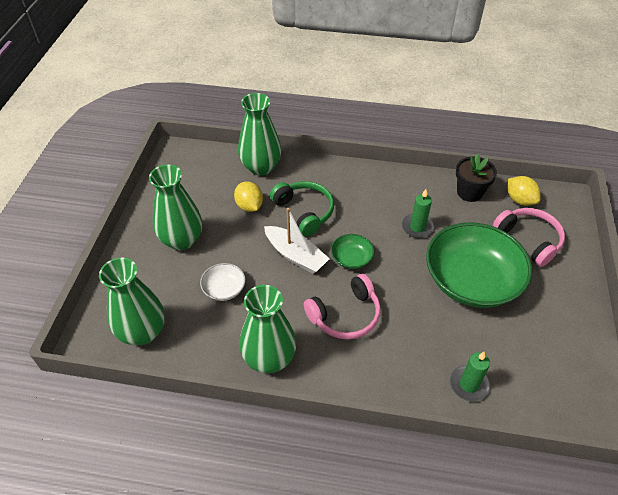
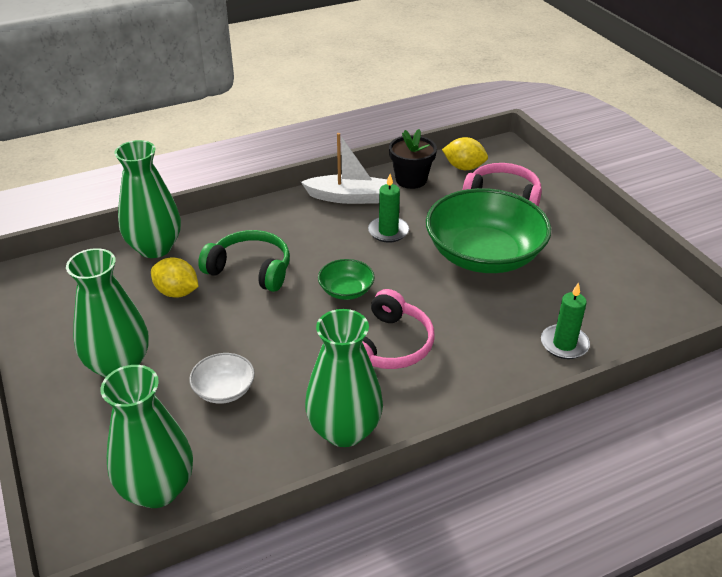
camera: 35 degrees left, 10 degrees down
white boat [264,208,330,273] -> white boat moved to [301,133,387,204]

